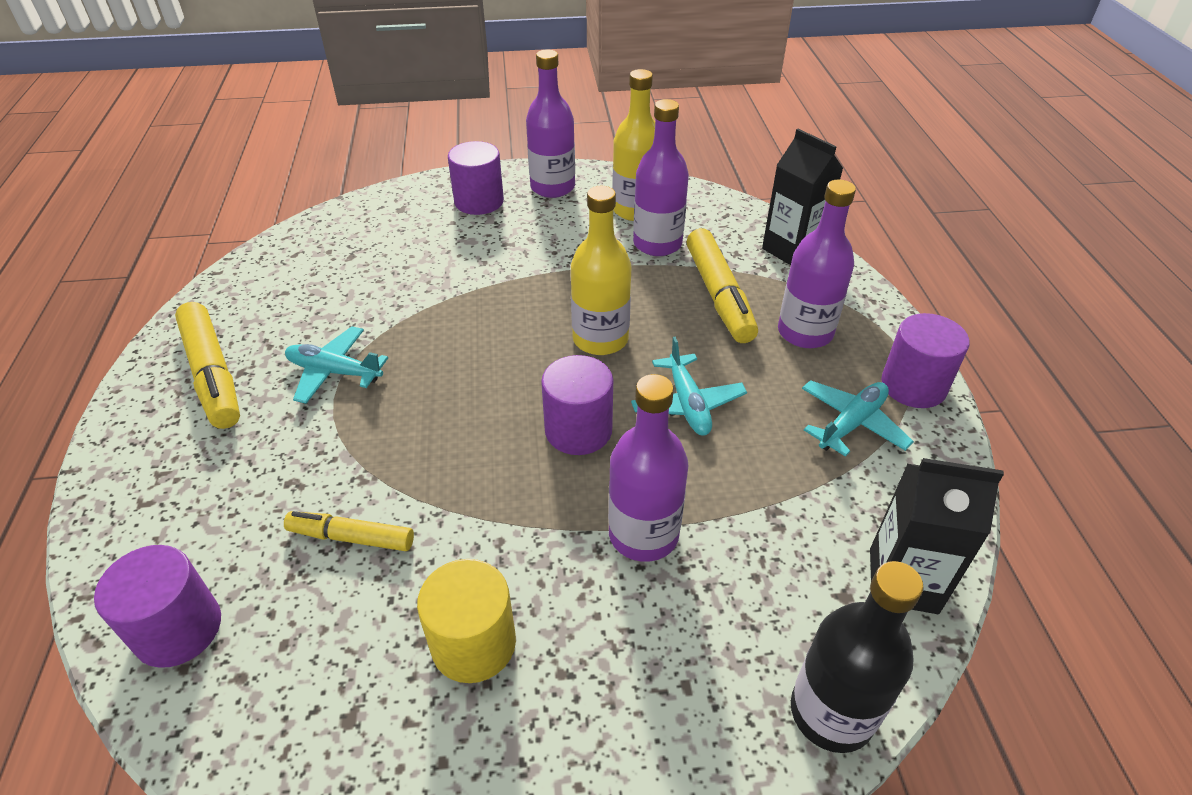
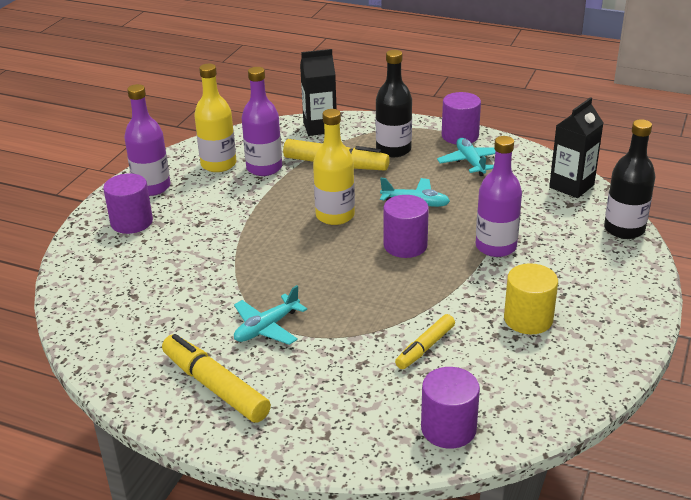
camera: 60 degrees left, 10 degrees down
yellow marker [175,302,240,429] -> yellow marker turned 135 degrees counterclockwise [162,334,271,423]
purple bottle [778,179,856,348] -> black bottle [376,50,412,157]

